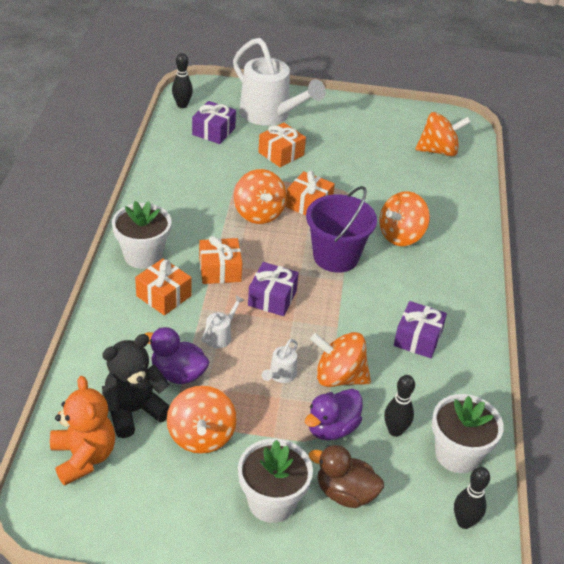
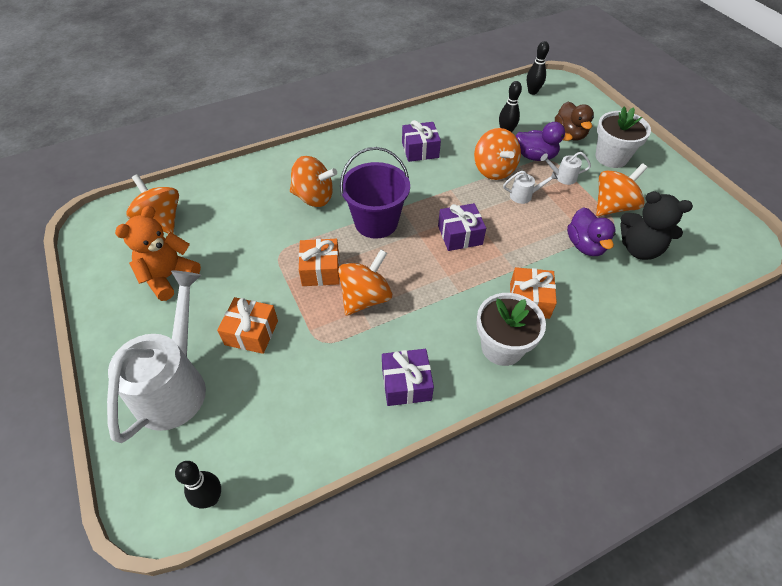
camera: 120 degrees left, 10 degrees up
orange teddy bear [50,376,115,486] -> orange teddy bear moved to [115,206,201,301]
purple gift [192,101,236,144] -> purple gift moved to [382,349,434,406]
orange gift [199,236,242,284] -> none
white watering can [202,295,244,348] -> white watering can moved to [541,152,591,185]
white flower pot [432,394,504,473] -> none

